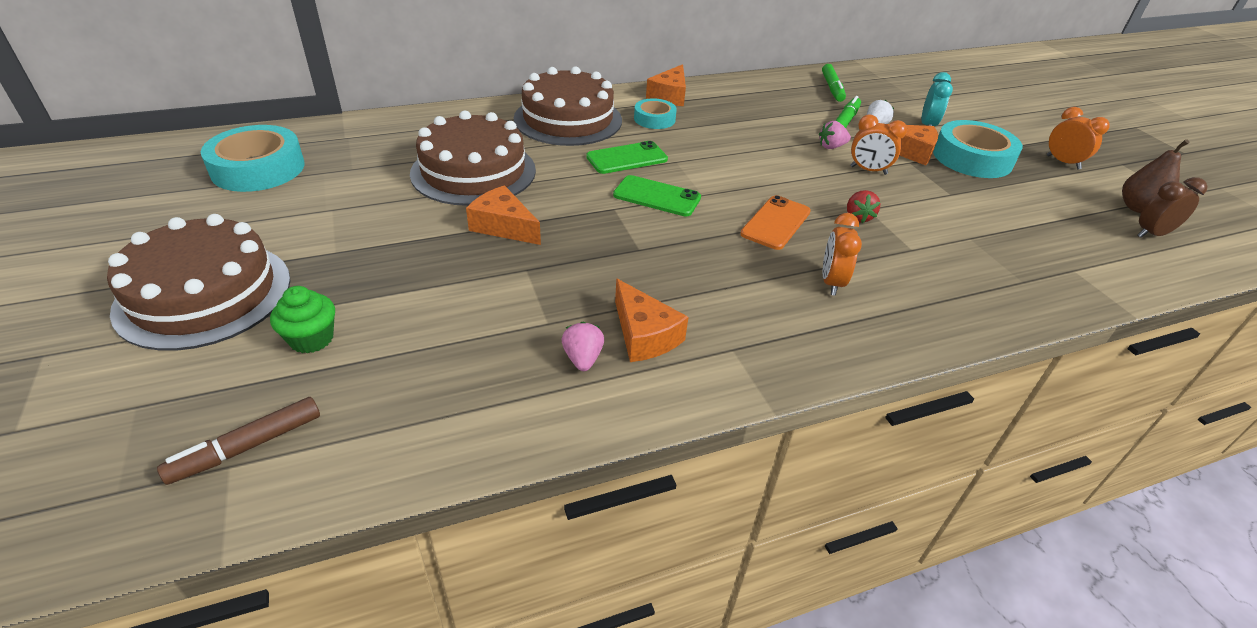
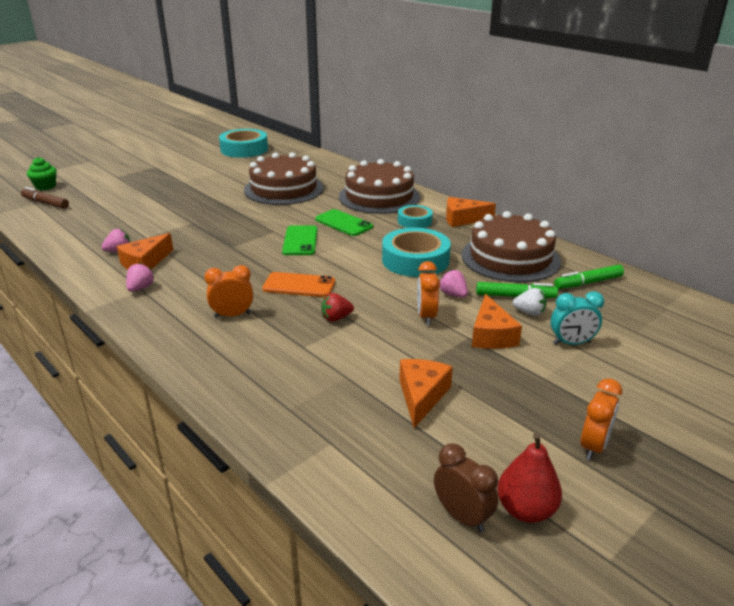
camera: 70 degrees right, 10 degrees down
brown cake [107,214,291,351] -> brown cake moved to [461,211,561,282]
green cupcake [270,286,335,353] -> green cupcake moved to [27,157,57,190]
orange cheese [466,185,541,245] -> orange cheese moved to [399,359,453,428]
turquoise tape [933,120,1023,178] -> turquoise tape moved to [382,228,451,277]
brown pear [1122,139,1190,213] -> red pear [497,432,562,523]
none -> pink strawberry [126,263,154,292]

